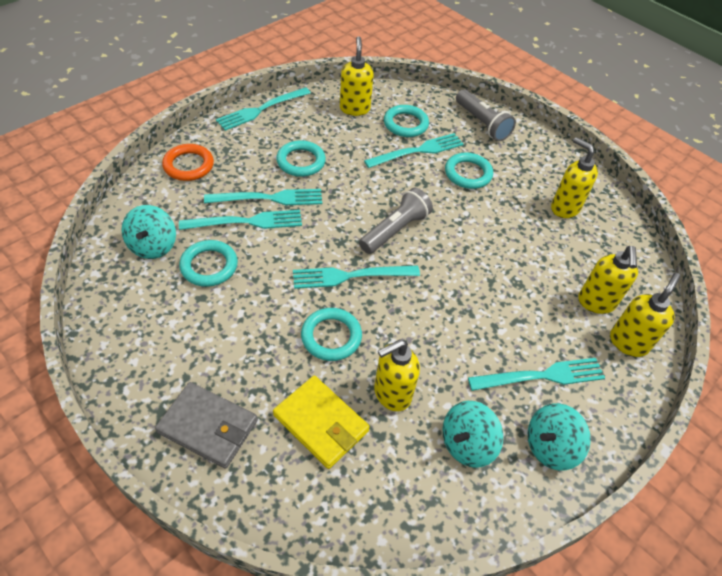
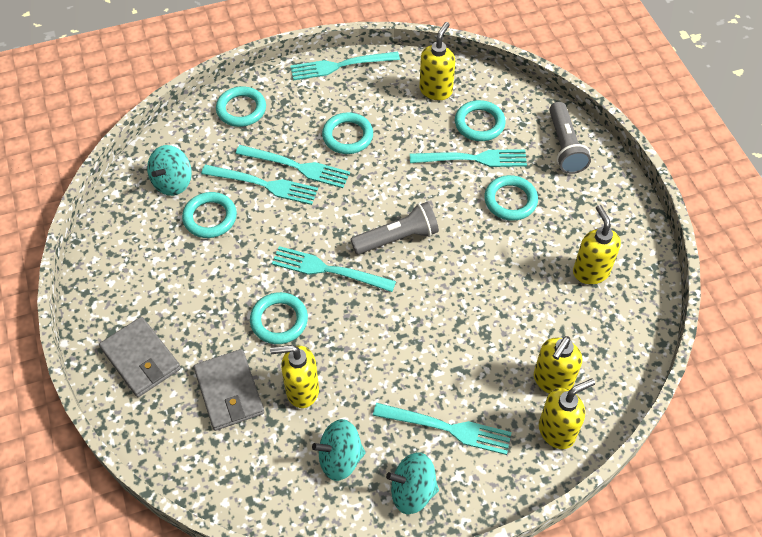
camera: 30 degrees right, 5 degrees up
orange ring [162,144,214,181] -> turquoise ring [216,86,266,127]
yellow wallet [273,376,370,469] -> grey wallet [194,349,264,431]

